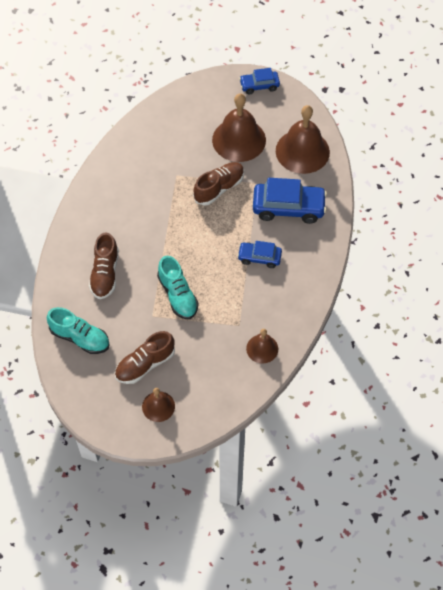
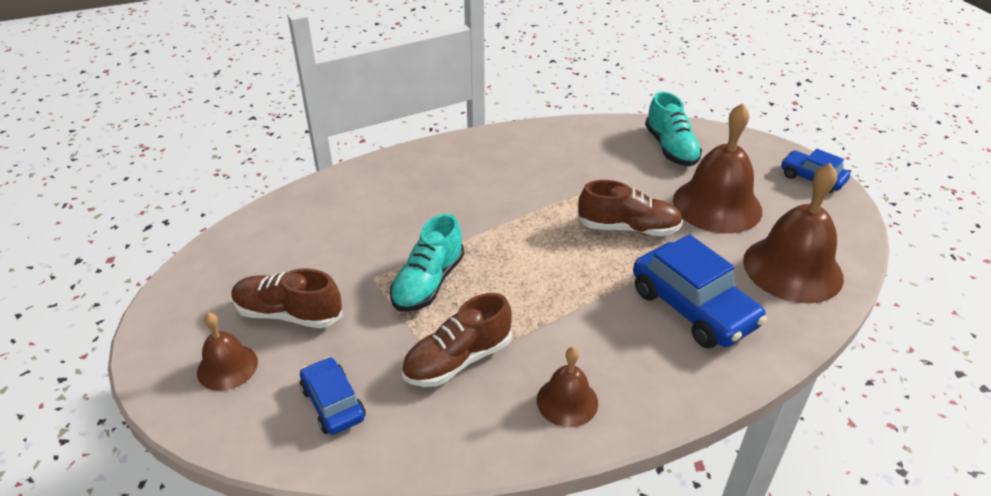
camera: 50 degrees right, 20 degrees down
turquoise shoe [47,307,110,354] -> turquoise shoe moved to [645,92,702,166]
brown shoe [89,232,119,299] -> brown shoe moved to [401,293,512,387]
blue car [237,241,282,268] -> blue car moved to [300,357,366,435]
brown bell [246,329,278,364] -> brown bell moved to [537,347,598,427]

